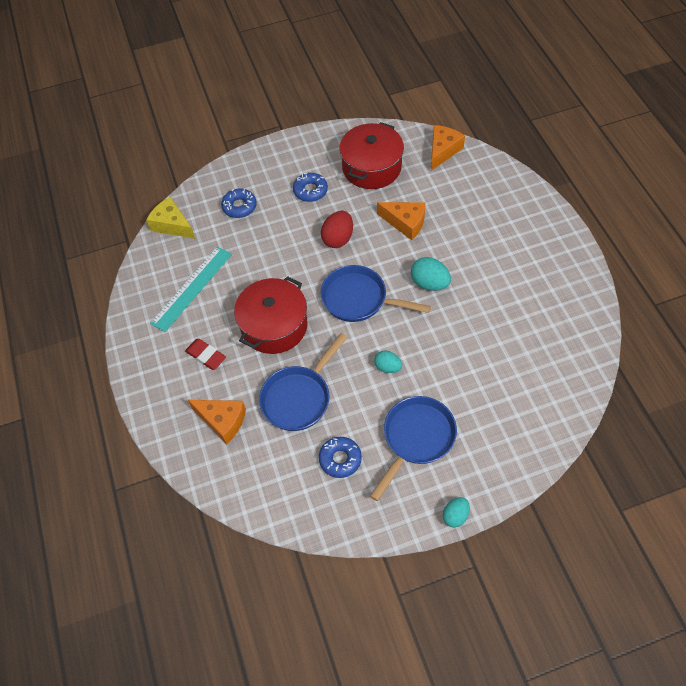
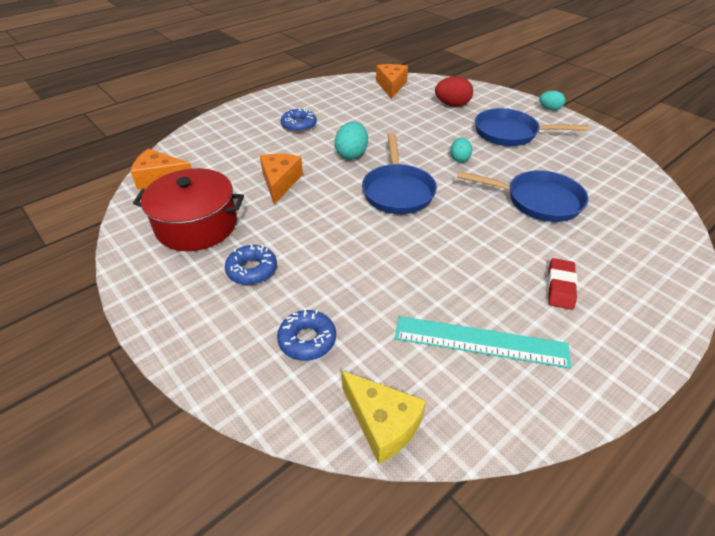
camera: 115 degrees left, 15 degrees down
yellow cheese [146,197,195,239] -> yellow cheese turned 60 degrees counterclockwise [341,370,426,464]
orange cheese [188,400,246,445] -> orange cheese moved to [376,64,408,99]
red pot [234,276,308,354] -> none
blue donut [319,437,362,478] -> blue donut moved to [281,108,317,133]
red egg [321,211,353,248] -> red egg moved to [435,76,473,107]

